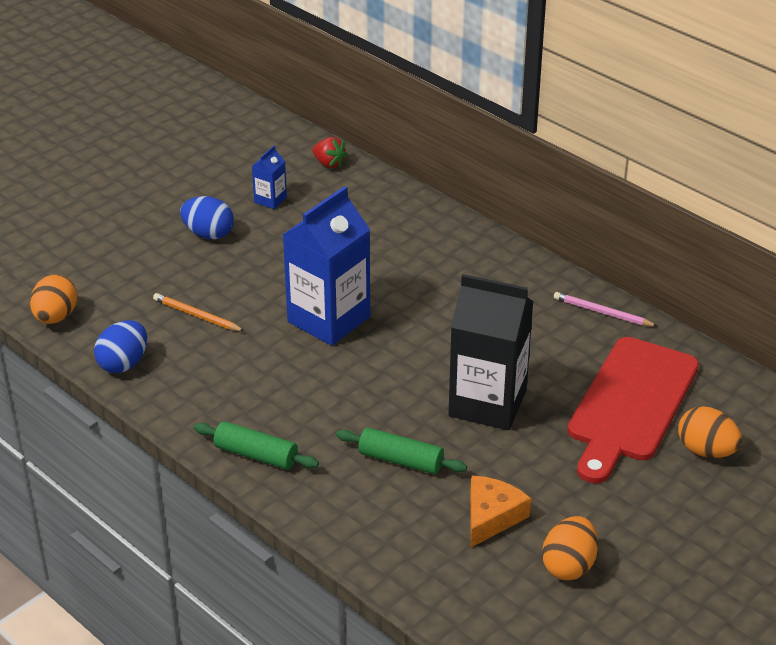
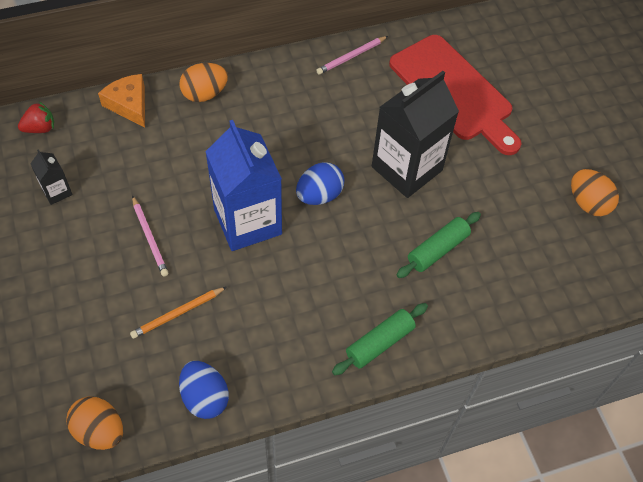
camera: 65 degrees left, 20 degrees up
blue egg [180,196,234,240] -> blue egg moved to [296,162,344,205]
blue carton [252,145,287,209] -> black carton [30,149,73,205]
orange cheese [470,475,531,547] -> orange cheese moved to [98,74,145,128]
orange egg [678,406,742,458] -> orange egg moved to [179,63,228,102]
none -> pink pencil [132,195,169,276]

